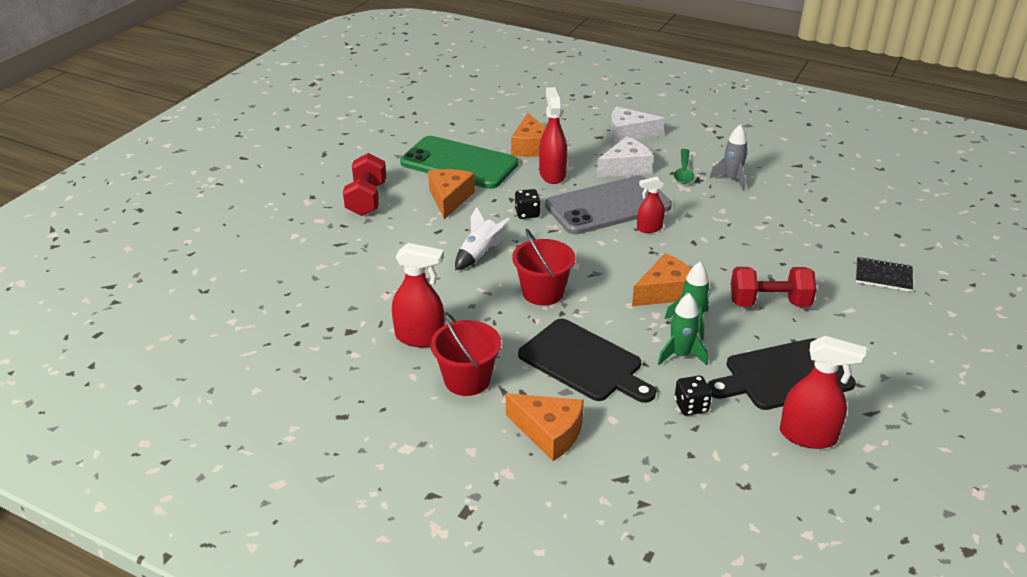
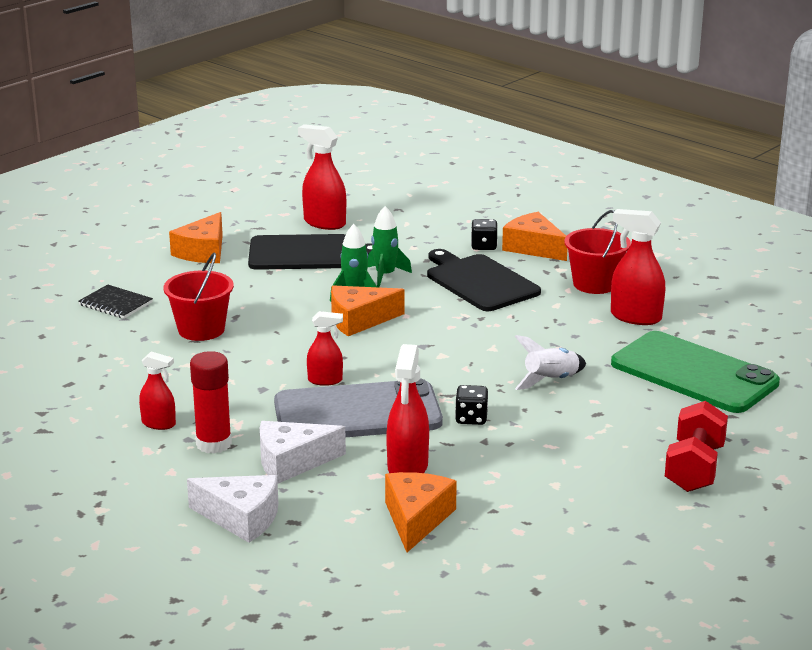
camera: 165 degrees left, 10 degrees down
green phone [400,136,518,189] -> green phone moved to [611,331,780,413]
orange cheese [428,169,475,219] -> orange cheese moved to [169,212,223,263]
red bucket [512,229,575,306] -> red bucket moved to [163,253,234,341]
green spoon [674,149,695,184] -> red glue stick [190,351,232,454]
black dice [675,376,712,416] -> black dice moved to [471,219,498,250]
grey rocket [709,125,748,191] -> red spray bottle [139,351,176,430]
red dumbbell [731,267,817,307] -> none

